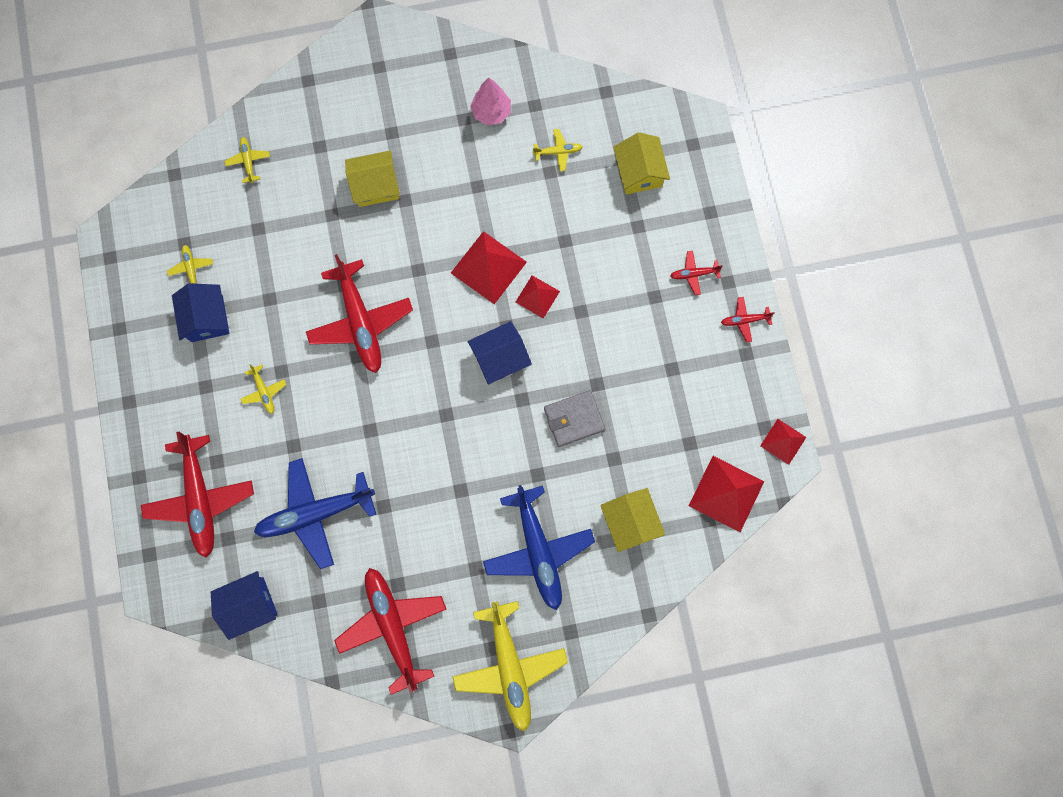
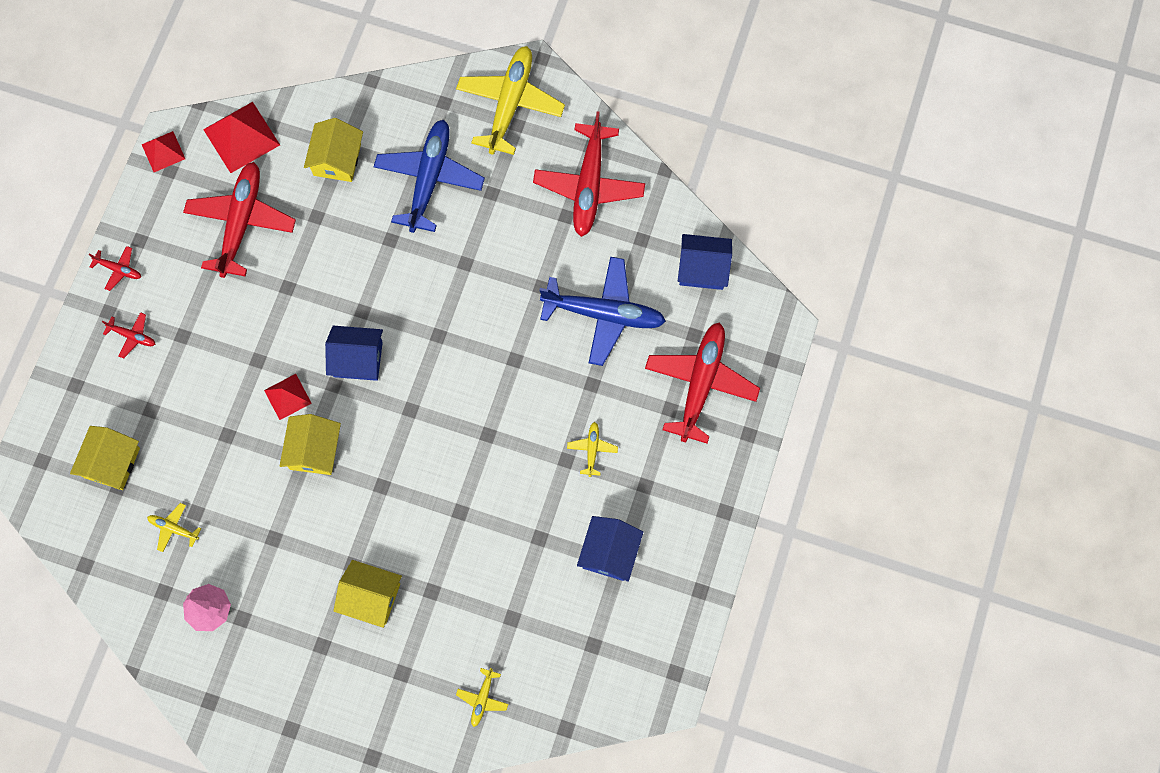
camera: 150 degrees left, 5 degrees down
yellow plane [167,245,213,284] -> none
red plane [306,254,413,373] -> red plane moved to [183,162,296,278]
red pyramid [451,231,527,304] -> yellow house [280,414,341,475]
grey wallet [544,390,606,447] -> none

